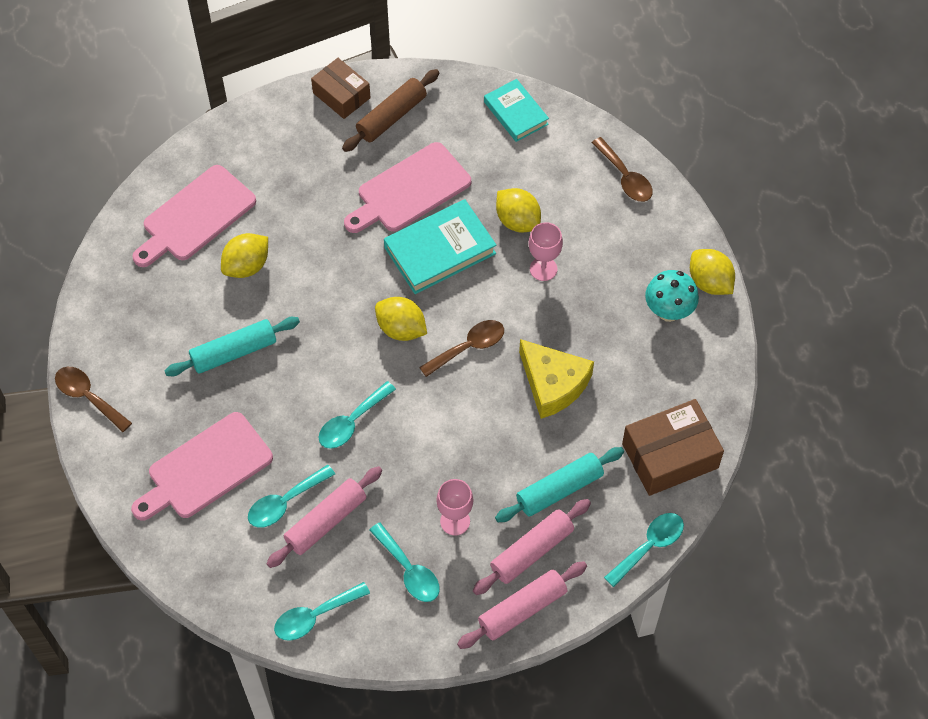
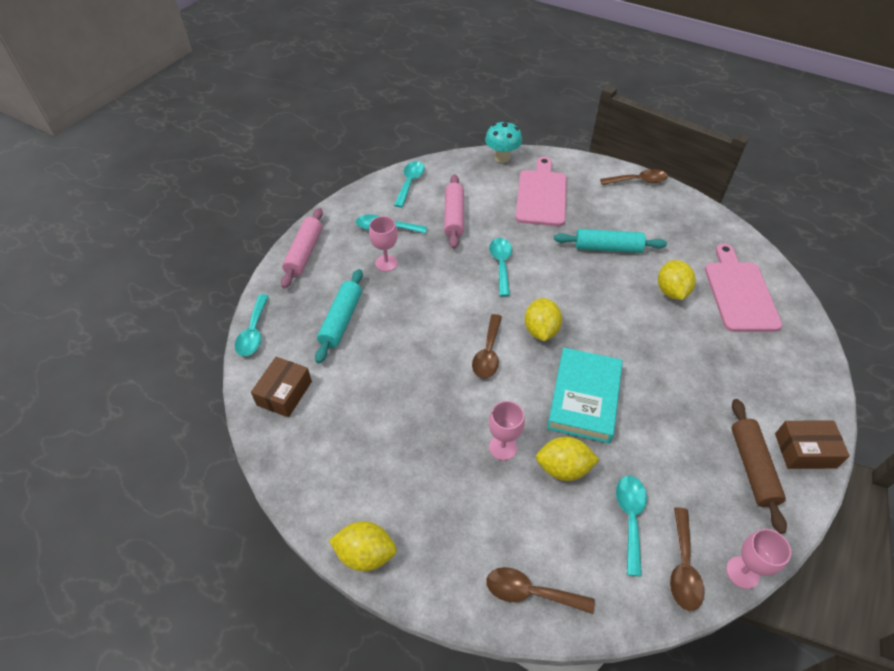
camera: 135 degrees right, 10 degrees down
turquoise rolling pin [165,317,300,376] -> turquoise rolling pin turned 75 degrees clockwise [554,229,667,253]
turquoise spoon [248,464,335,528] -> turquoise spoon moved to [616,476,647,577]
pink cutting board [344,142,471,233] -> none
yellow lemon [375,297,427,341] -> yellow lemon turned 75 degrees counterclockwise [525,298,562,341]
pink rolling pin [473,499,591,595] -> none
turquoise book [484,79,549,142] -> brown spoon [670,507,704,611]
yellow cheese [519,339,594,419] -> none
brown box [622,399,724,496] -> brown box [251,357,312,417], size x0.66
turquoise mushroom [645,270,699,322] -> turquoise mushroom moved to [485,121,522,163]
none -> pink goblet [726,529,791,589]

